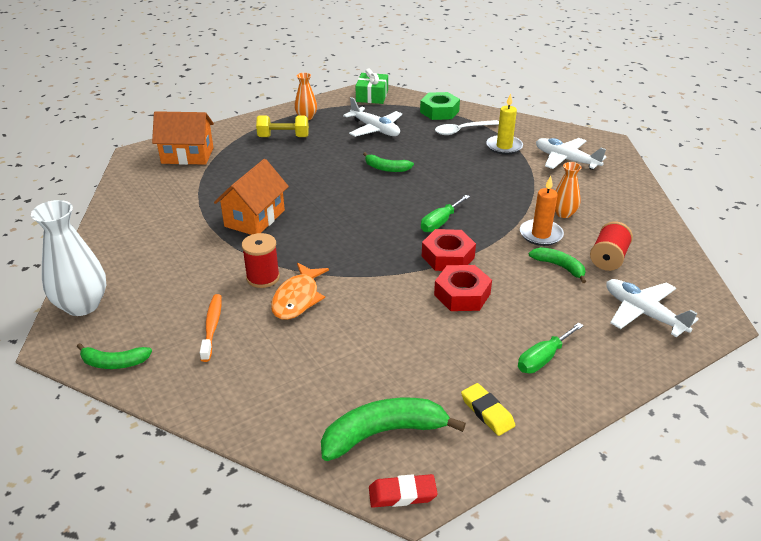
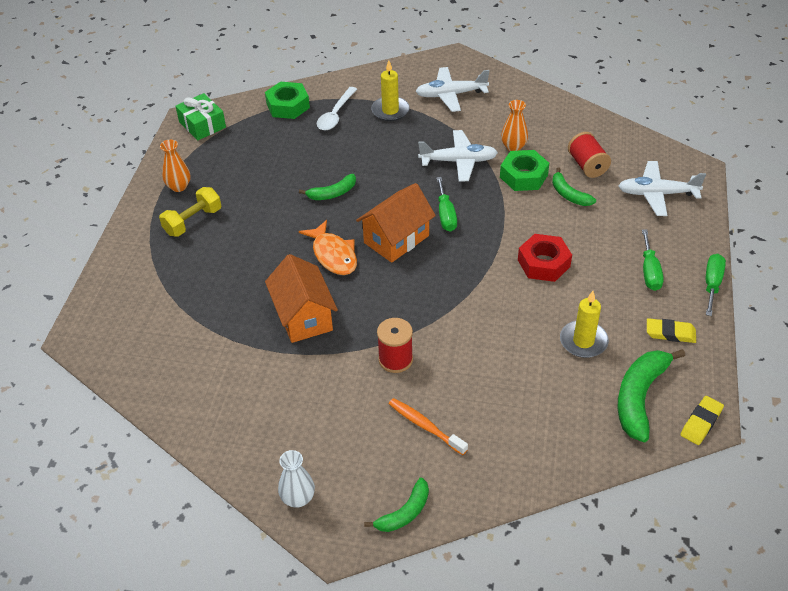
camera: 45 degrees left, 10 degrees up
white vase [31,200,106,316] -> white vase [278,450,315,508], size x0.56
orange house [152,111,214,165] -> orange house moved to [356,183,436,263]
orange fish [271,263,329,320] -> orange fish moved to [299,220,357,275]
white plane [343,97,402,137] -> white plane moved to [418,130,498,182]
red eraser [369,474,438,508] -> yellow eraser [680,396,724,445]
red nut [422,229,476,271] -> none
orange candle [520,176,564,246] -> green nut [500,150,549,191]
green banana [529,247,586,283] -> green banana turned 120 degrees counterclockwise [552,168,596,206]
none -> yellow candle [560,291,609,358]
none -> green screwdriver [706,254,726,316]

